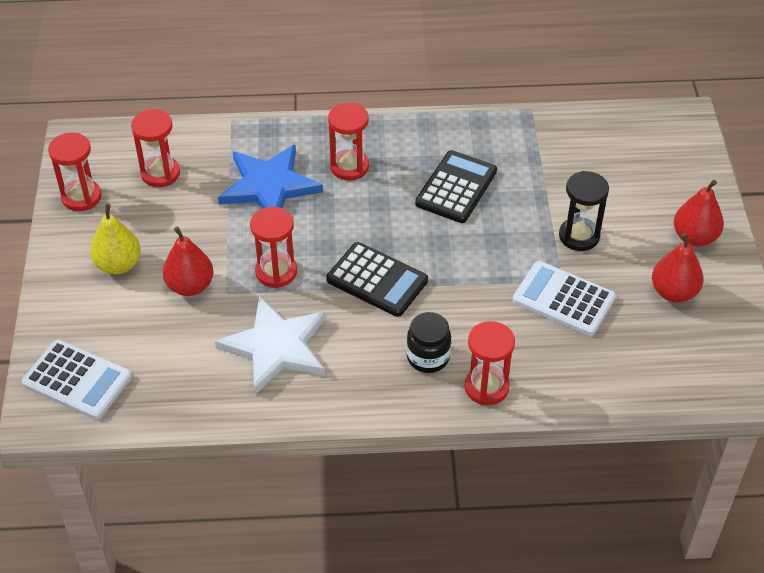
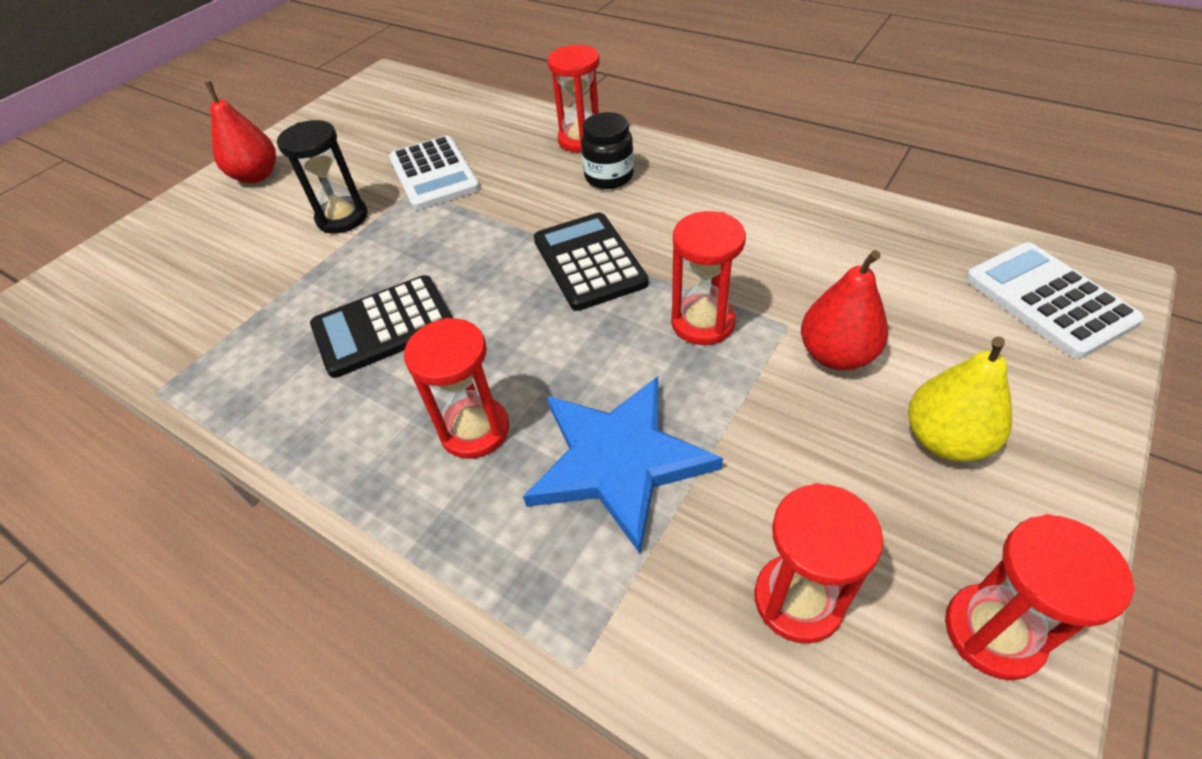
camera: 140 degrees left, 0 degrees up
white star [215,296,325,395] -> none
red pear [652,232,704,302] -> none

